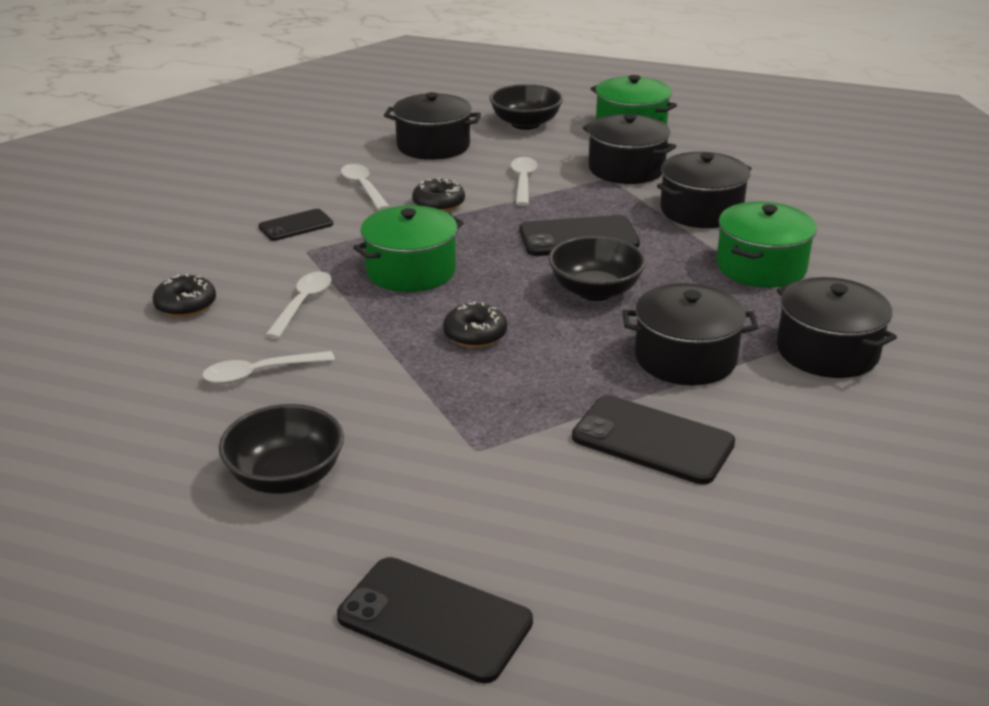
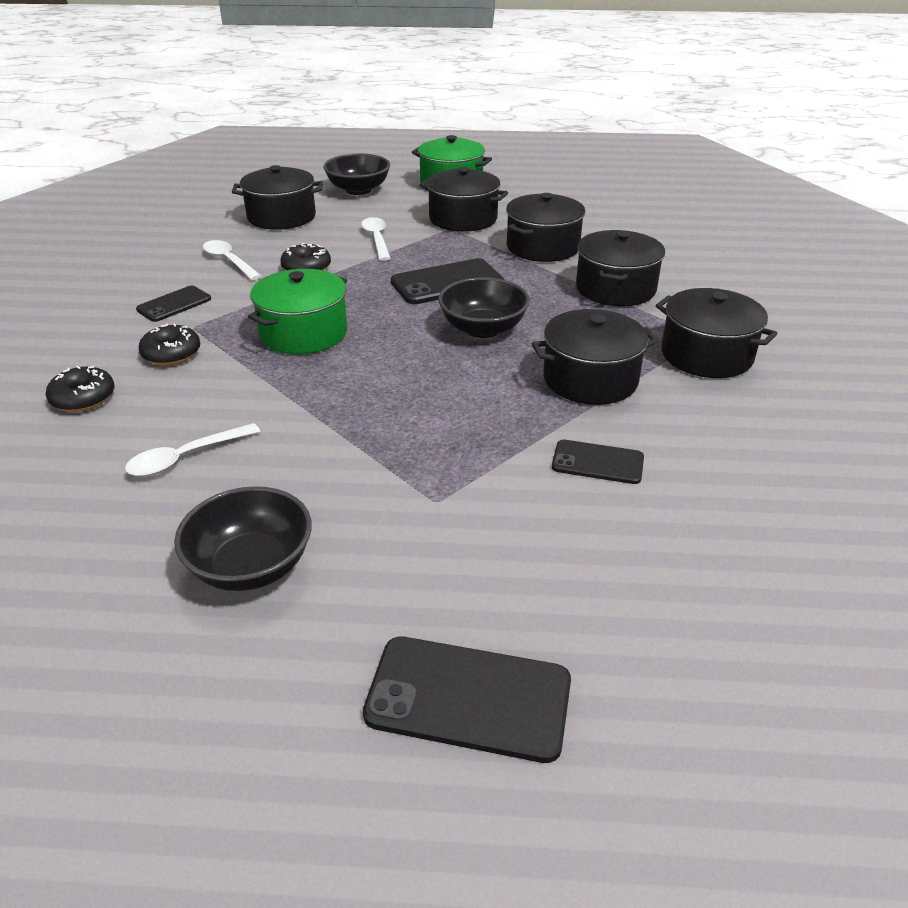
camera: 15 degrees left, 5 degrees up
white spoon [266,272,332,339] -> none
black donut [443,301,507,348] -> black donut moved to [138,323,200,365]
black phone [572,395,735,484] -> black phone [552,440,644,484], size x0.61
green pot [716,202,817,288] -> black pot [576,230,665,306]

